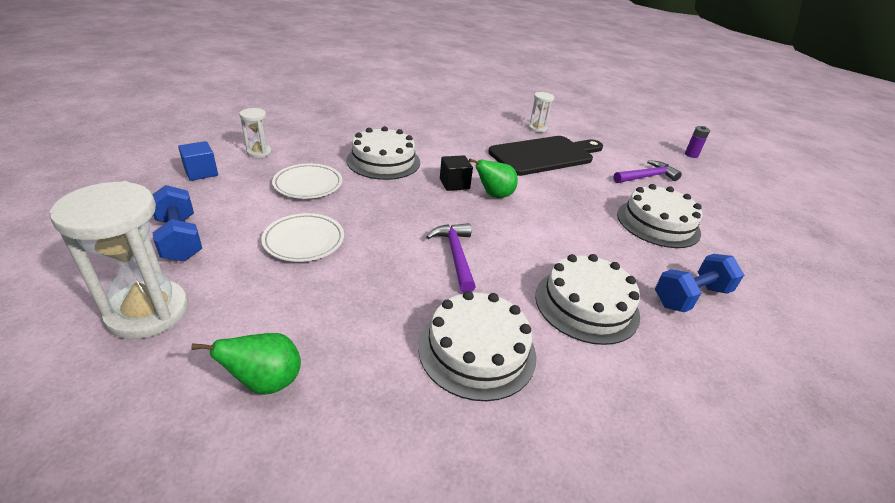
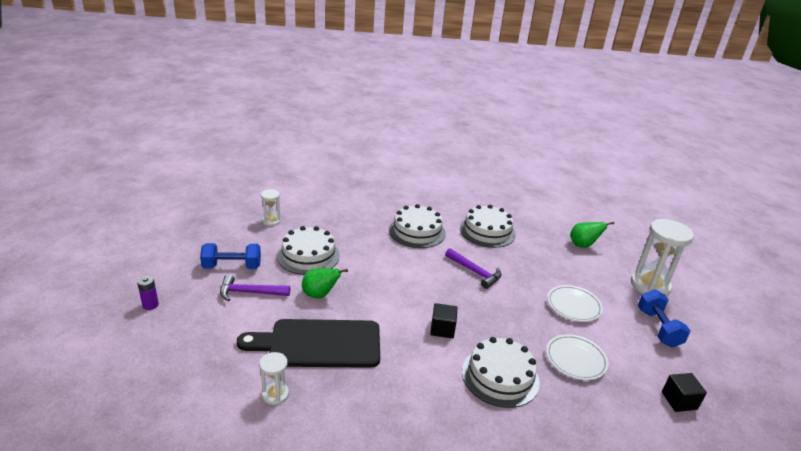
camera: 155 degrees left, 5 degrees down
blue cube [178,141,218,181] -> black cube [662,373,707,412]
white hourglass [239,108,272,158] -> white hourglass moved to [261,189,281,226]
purple hammer [426,223,476,293] -> purple hammer turned 60 degrees counterclockwise [445,248,501,289]
green pear [469,159,518,198] -> green pear moved to [302,268,348,298]
blue dumbbell [655,254,744,312] -> blue dumbbell moved to [200,243,261,269]

